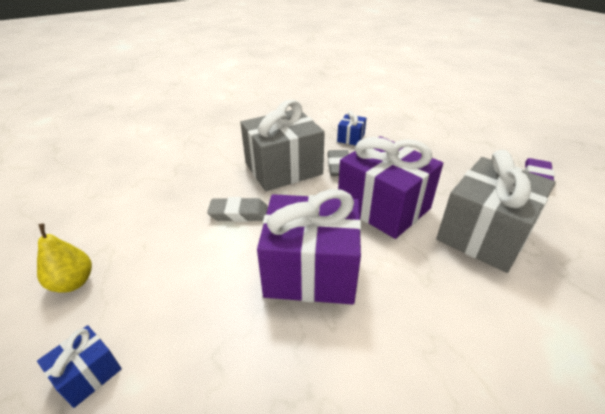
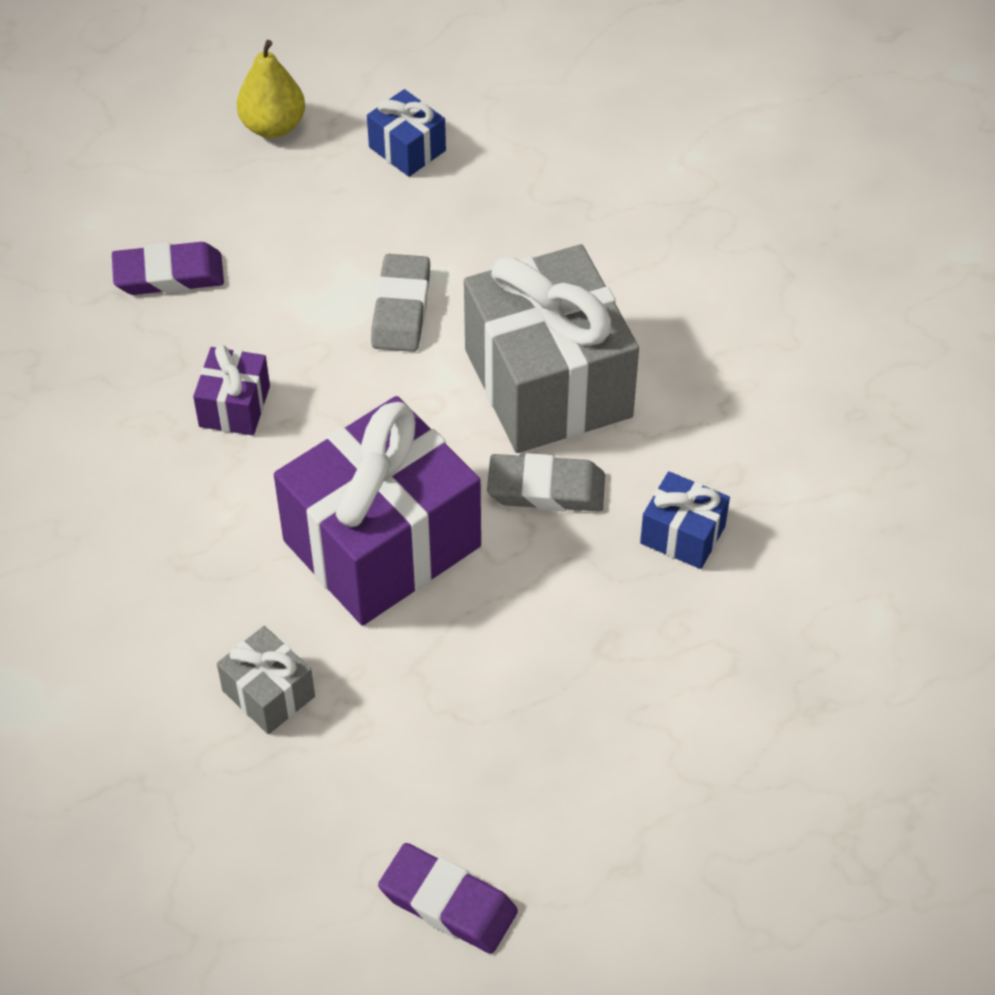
camera: 95 degrees right, 15 degrees up
blue gift [37,325,122,408] -> blue gift moved to [367,89,446,177]
purple gift [257,189,361,304] -> purple gift [193,345,270,435], size x0.45
grey gift [436,150,556,273] -> grey gift [217,626,315,734], size x0.45
none -> purple eraser [112,242,224,295]

